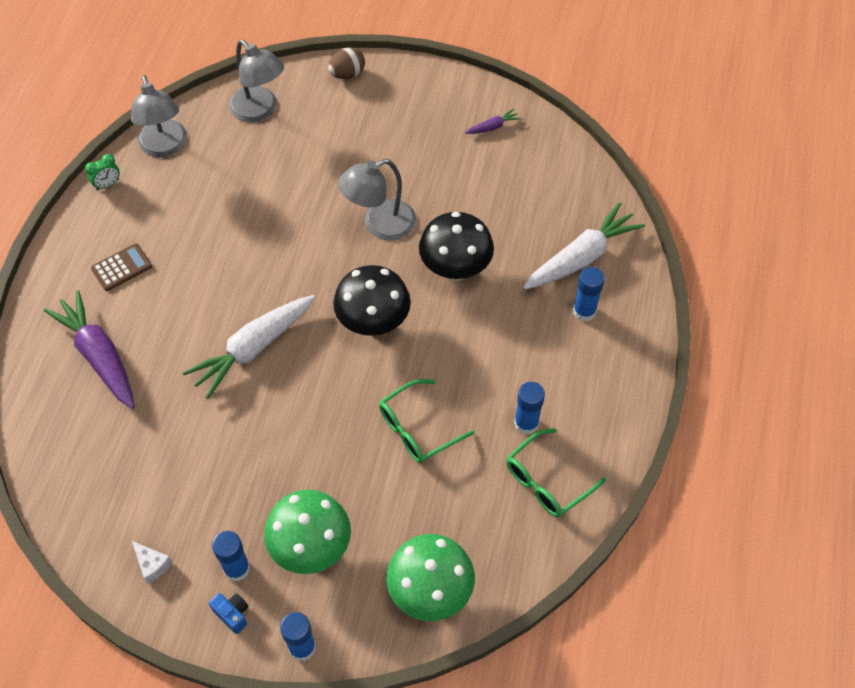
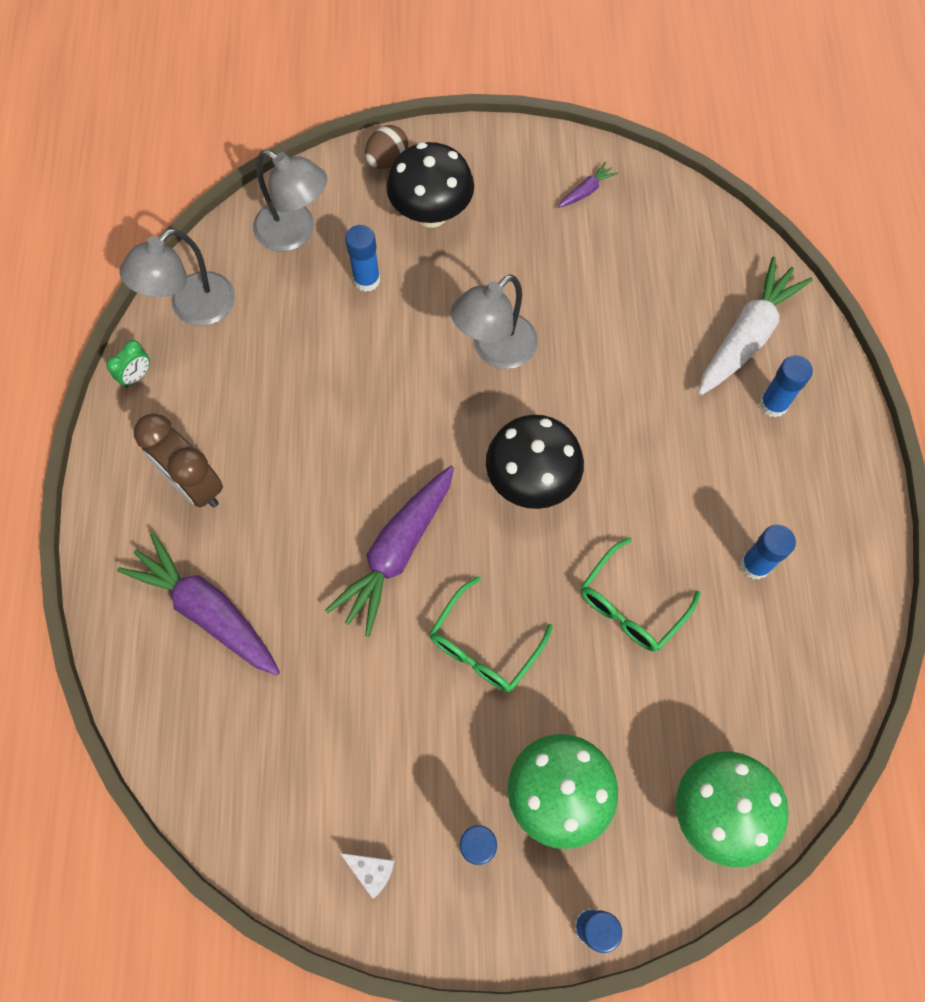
camera: 15 degrees left, 10 degrees up
brown calculator [91,243,152,291] -> brown clock [134,413,223,508]
grey lamp [131,75,187,157] -> grey lamp turned 75 degrees clockwise [120,229,235,326]
white carrot [183,295,315,399] -> purple carrot [325,466,454,637]
blue camera [209,593,249,634] -> none
black mushroom [419,212,494,281] -> black mushroom moved to [386,142,474,228]
green glasses [506,428,606,517] -> green glasses moved to [429,576,553,692]
none -> blue glue stick [345,225,380,292]

